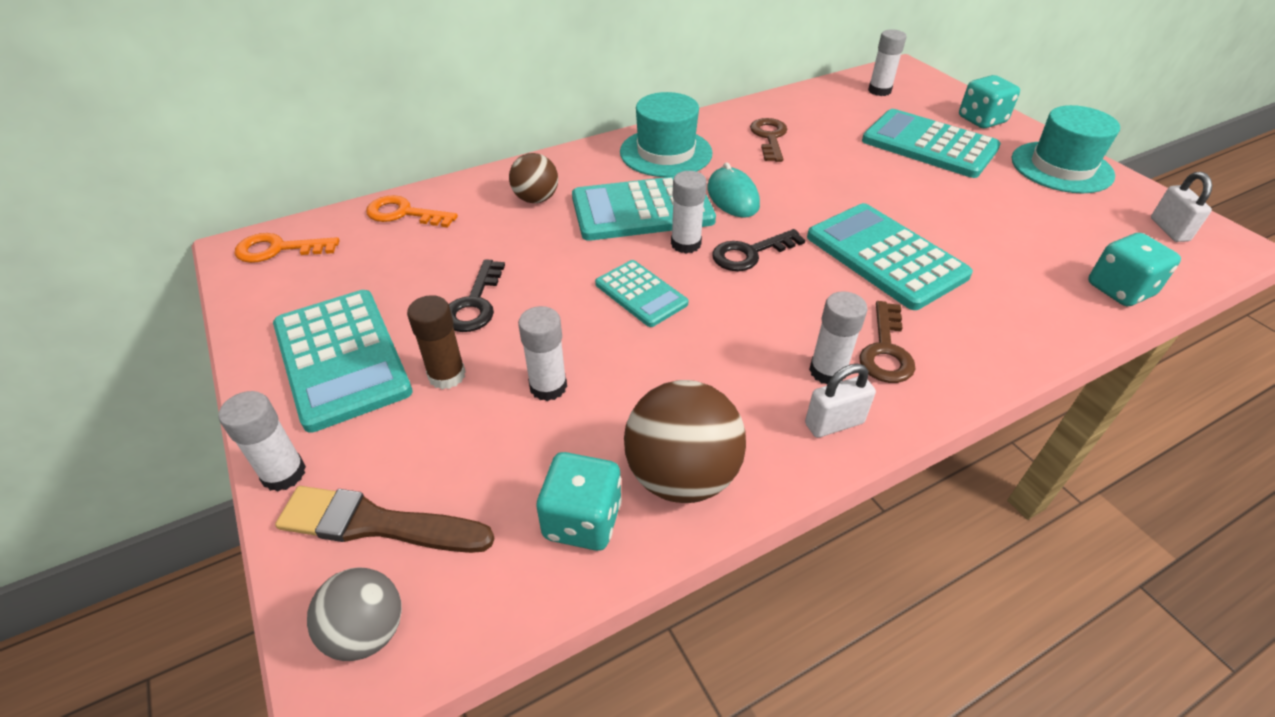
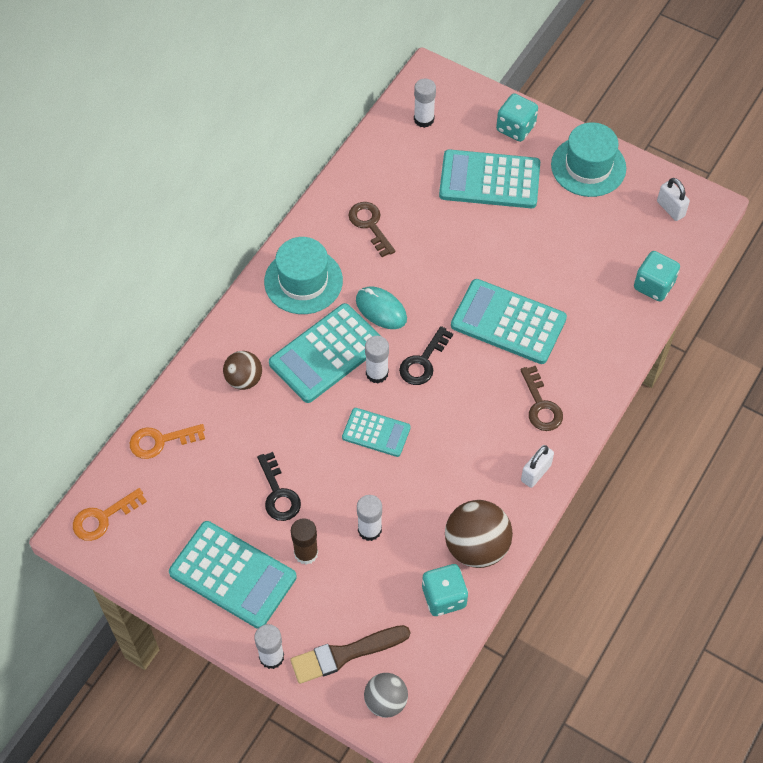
camera: 30 degrees left, 15 degrees up
white glue stick [809,291,868,384] -> none

